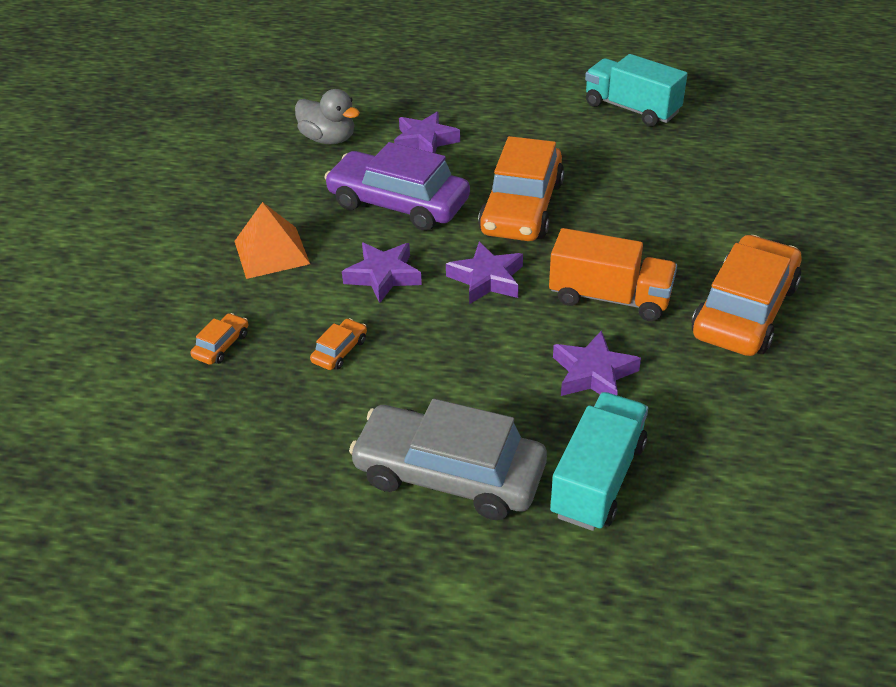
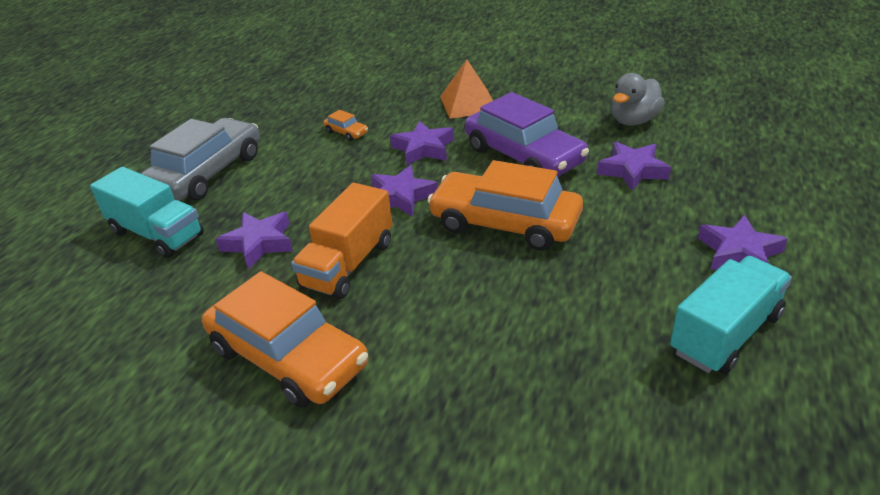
camera: 100 degrees right, 5 degrees down
orange car [191,313,248,365] -> none
purple car [324,142,470,231] -> purple car turned 105 degrees clockwise [465,92,589,177]
none -> purple star [698,215,788,270]

